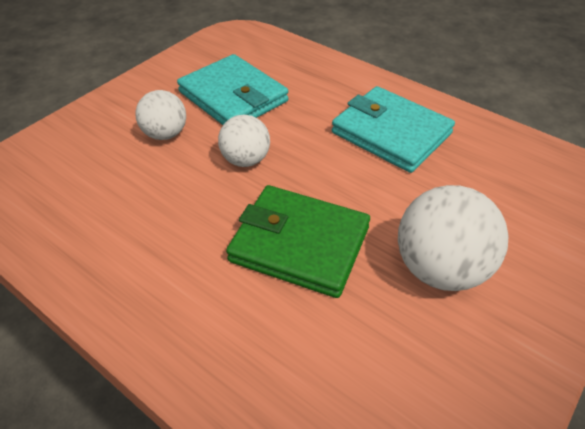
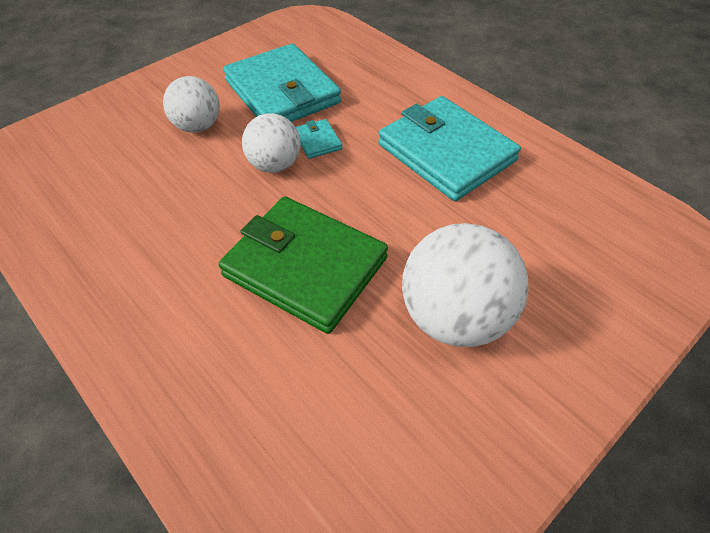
camera: 10 degrees right, 5 degrees up
none -> turquoise wallet [296,119,342,159]

